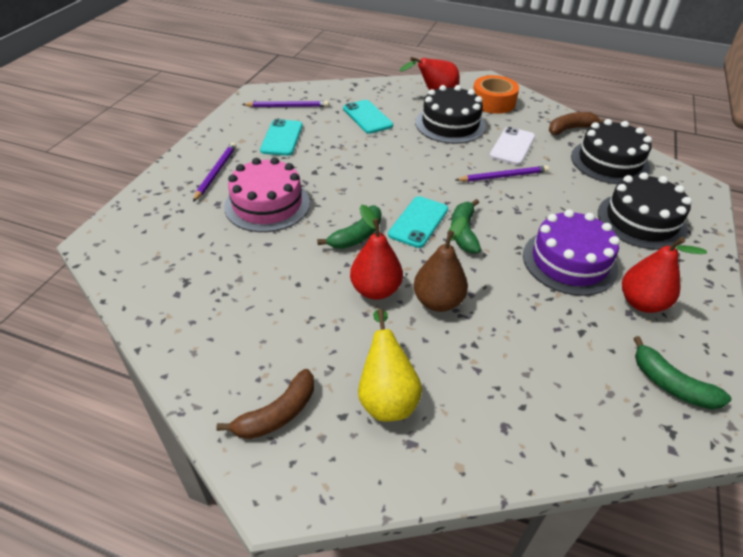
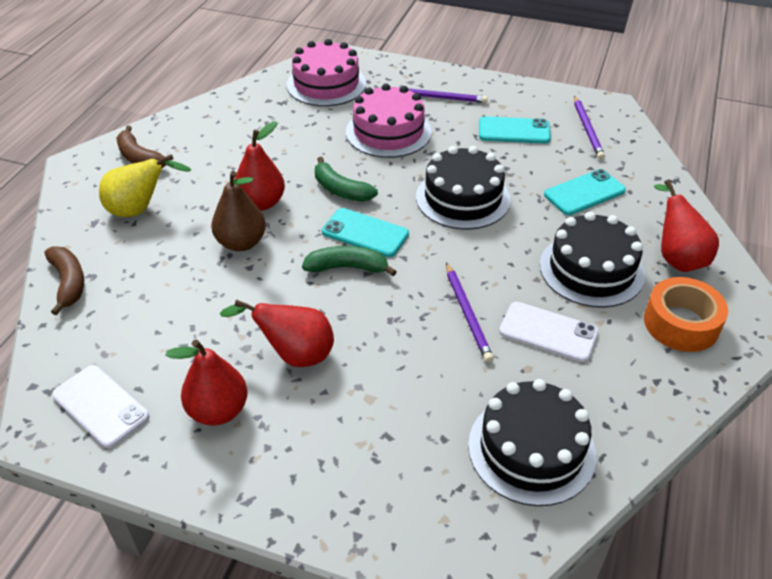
camera: 90 degrees right, 0 degrees up
purple cake [523,209,620,296] -> red pear [220,300,334,367]
brown banana [549,112,605,135] -> brown banana moved to [45,247,84,316]
black cake [598,172,692,250] -> black cake moved to [416,146,511,230]
green banana [633,336,731,410] -> white phone [52,365,149,448]
none -> pink cake [287,39,366,106]

